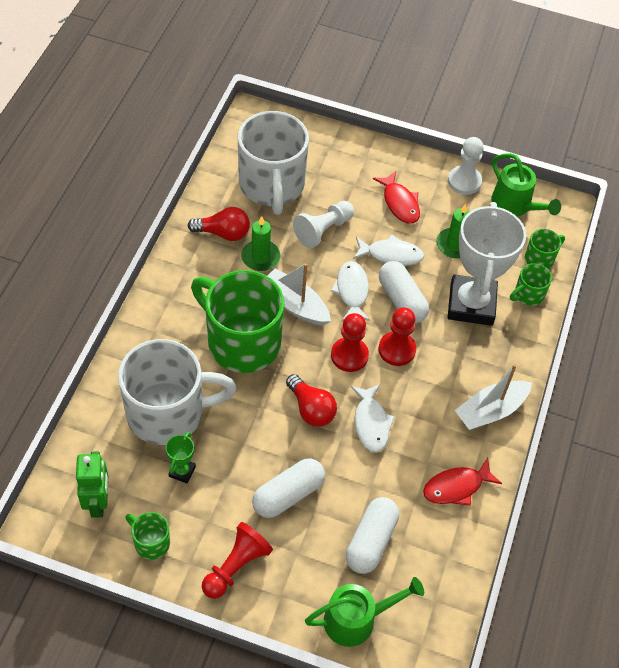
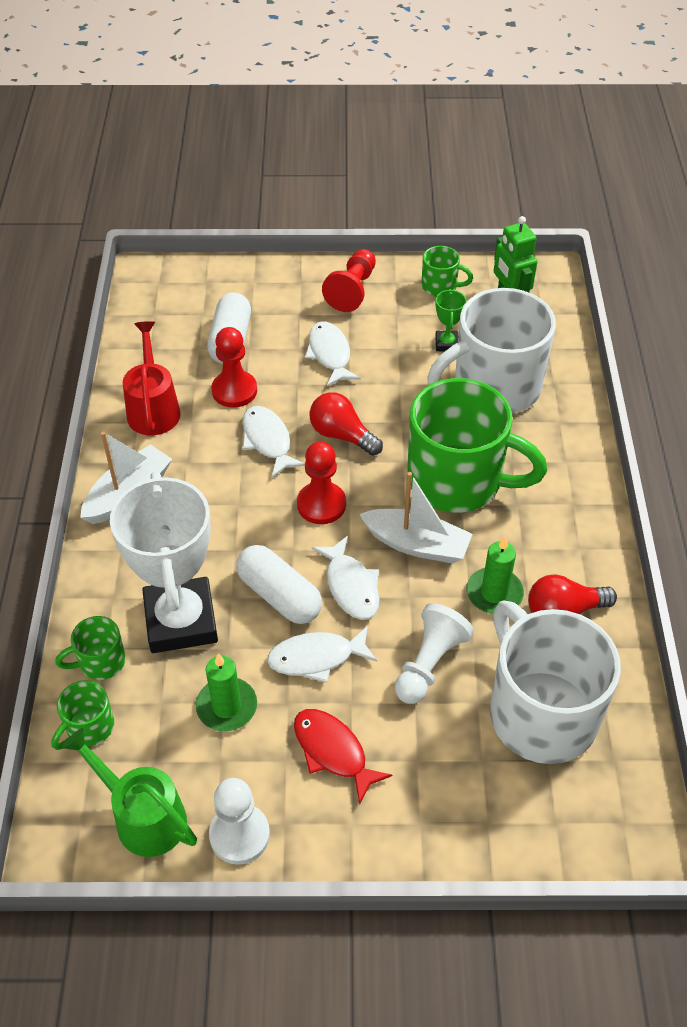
camera: 165 degrees right, 5 degrees down
white capsule [252,458,325,518] -> white fish [305,322,361,386]
green watering can [305,577,424,647] -> none
red pawn [378,308,416,366] -> red pawn moved to [211,327,257,408]
red fish [423,458,502,506] -> red watering can [123,321,181,435]
green mug [510,263,552,306] -> green mug turned 150 degrees counterclockwise [55,616,126,680]

